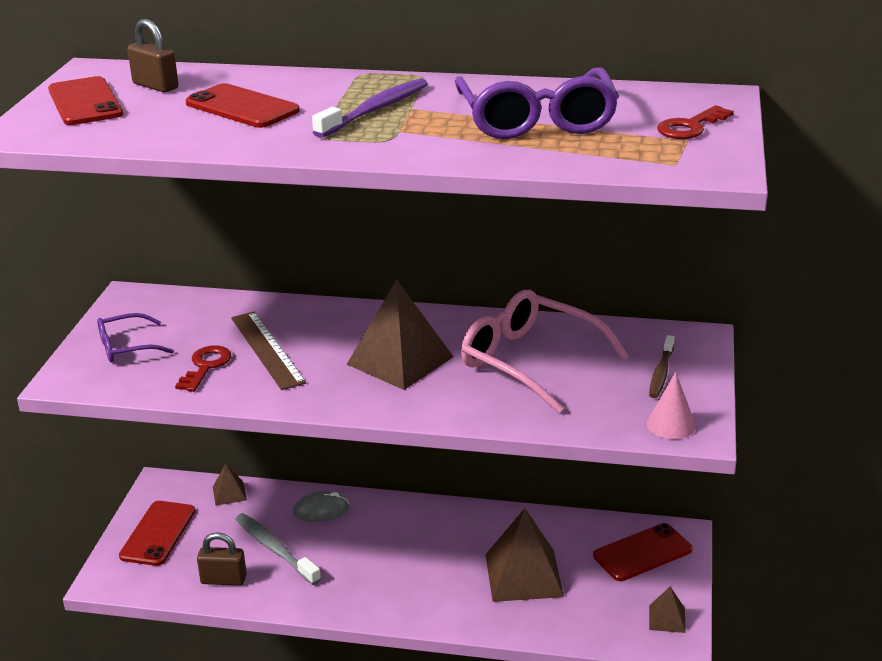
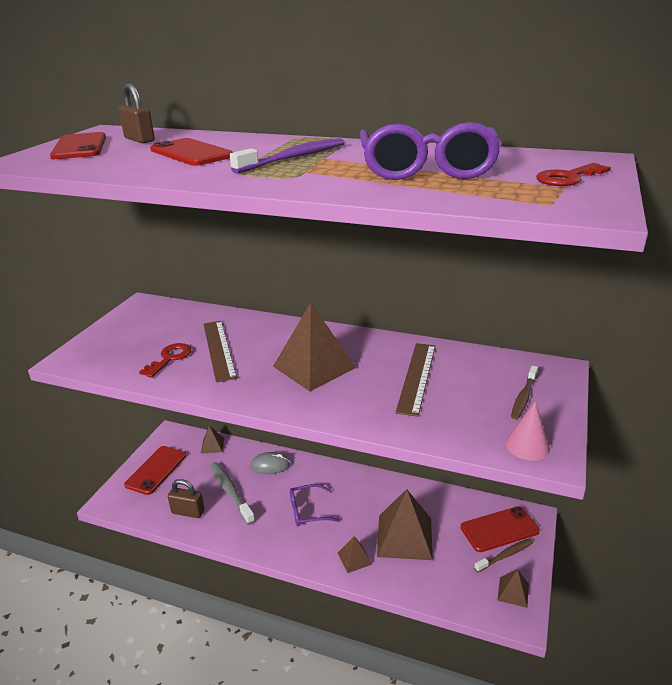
camera: 10 degrees right, 0 degrees up
purple glasses [97,313,174,363] -> purple glasses moved to [290,484,340,526]
pink glasses [461,290,629,413] -> brown ruler [395,343,435,417]
none -> brown pyramid [338,536,372,573]
none -> brown toothbrush [474,538,534,572]

